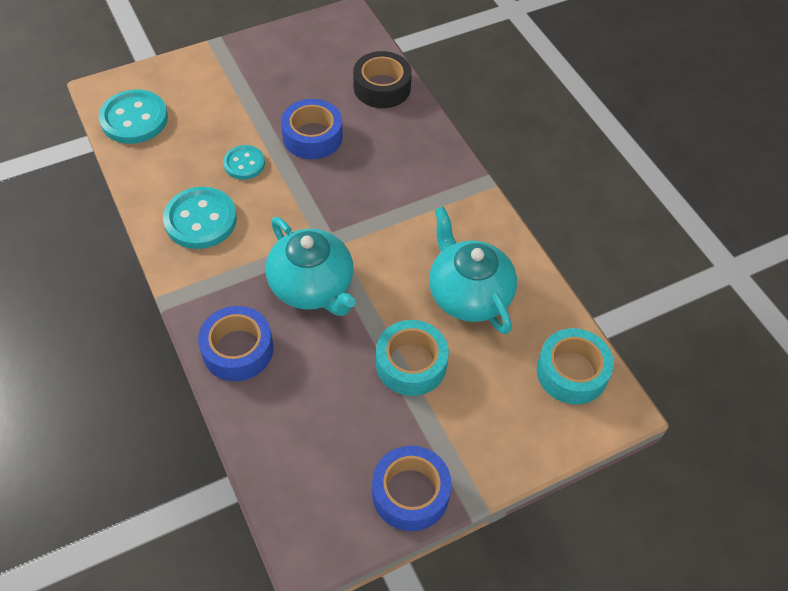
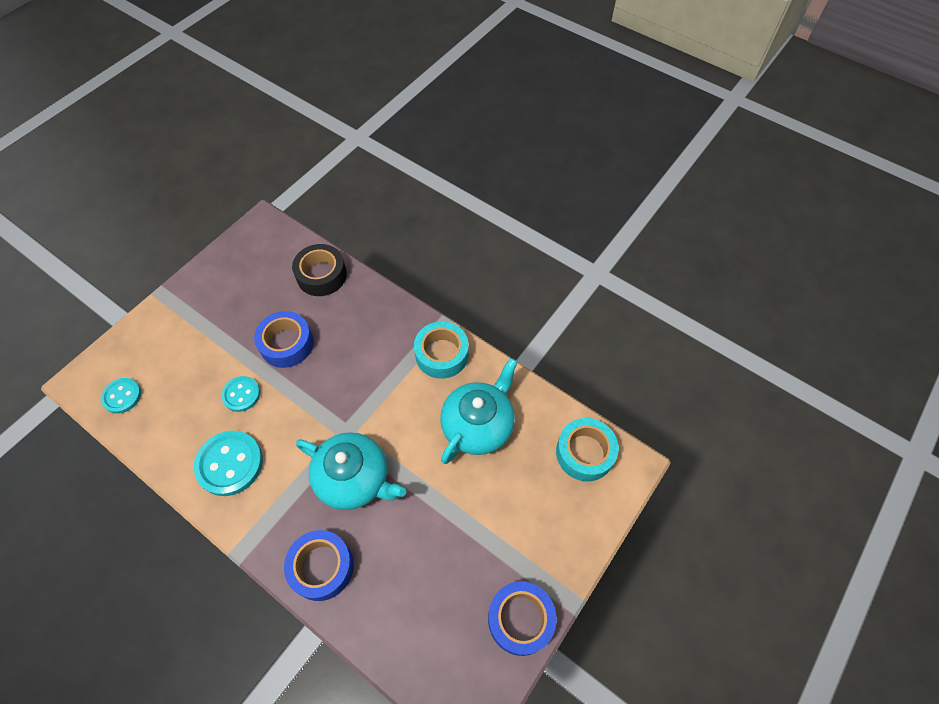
camera: 25 degrees left, 5 degrees up
turquoise button [99,89,168,144] -> turquoise button [101,378,141,413], size x0.60
turquoise tape [376,320,449,396] -> turquoise tape moved to [414,321,469,379]
turquoise teapot [429,206,517,334] -> turquoise teapot turned 90 degrees clockwise [440,358,518,464]

